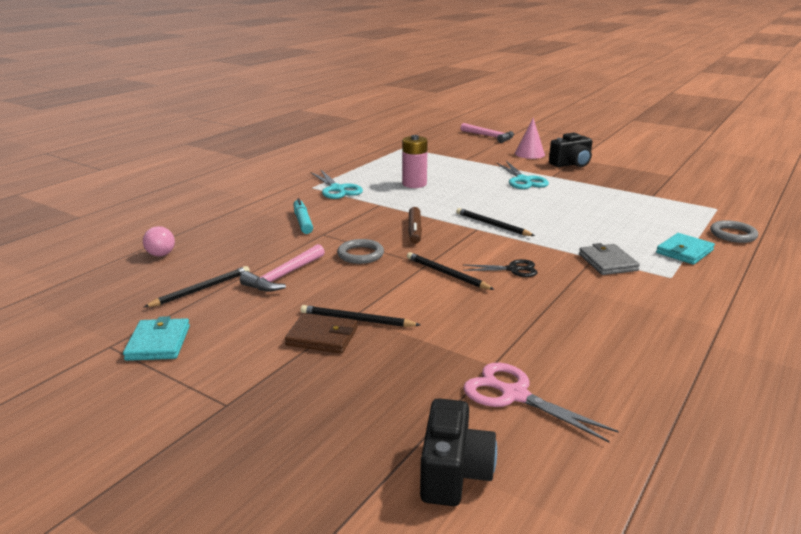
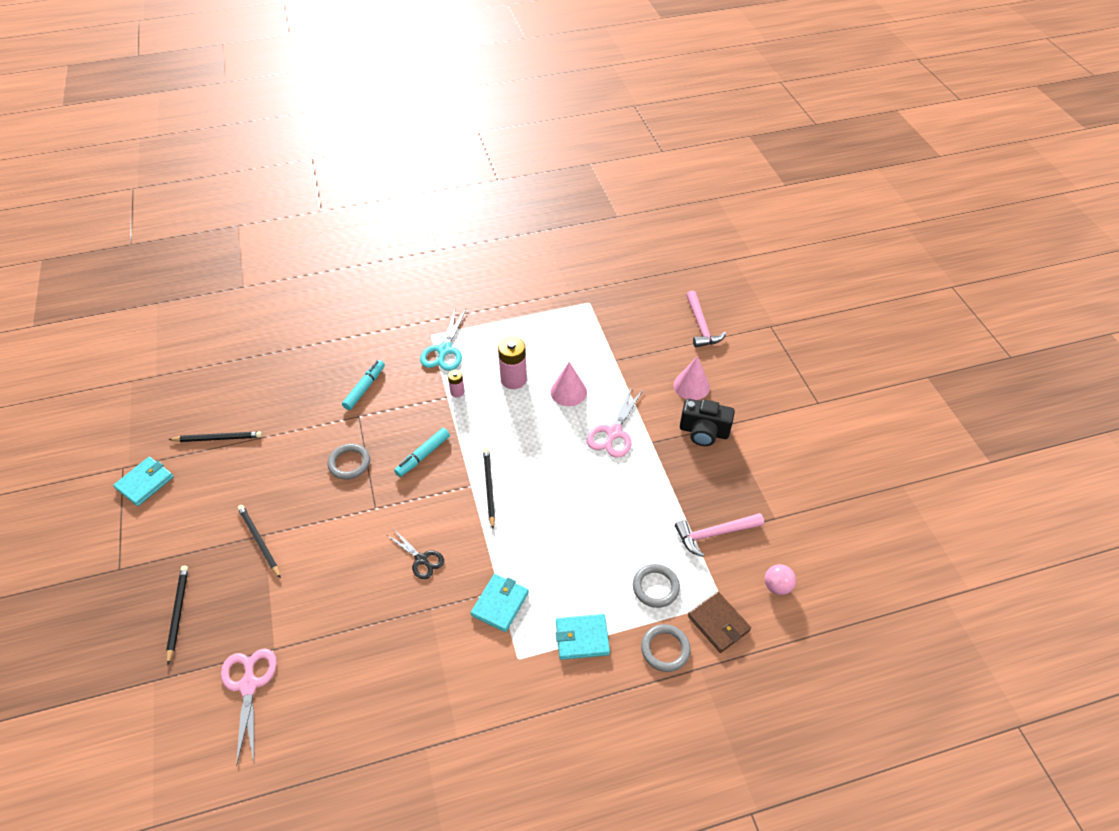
camera: 40 degrees right, 25 degrees up
pink ball [143,226,175,257] -> pink ball moved to [765,564,796,595]
pink hammer [240,244,325,291] -> pink hammer moved to [675,513,764,557]
brown wallet [285,313,358,353] -> brown wallet moved to [688,592,751,653]
black pencil [407,252,494,290] -> black pencil moved to [166,566,188,665]
brown marker [408,207,422,244] -> turquoise marker [394,428,450,477]
black camera [420,398,497,506] -> none
turquoise scissors [497,161,549,189] -> pink scissors [587,386,643,458]
grey wallet [579,243,640,275] -> turquoise wallet [471,574,529,632]
none -> pink battery [448,370,465,397]
none -> pink cone [551,362,587,406]
none -> grey ring [633,564,680,608]

